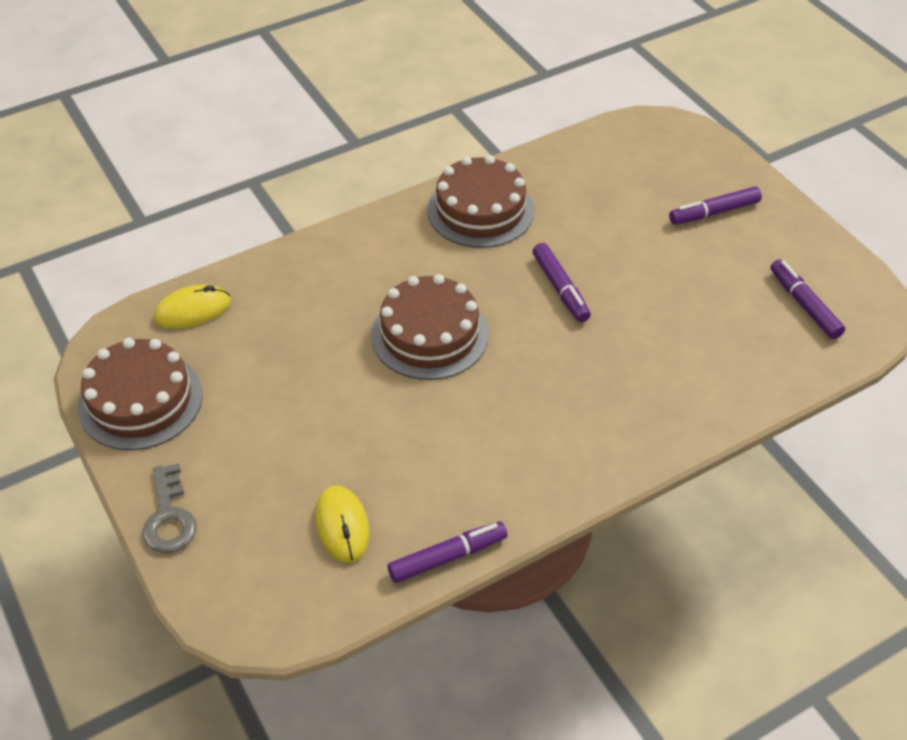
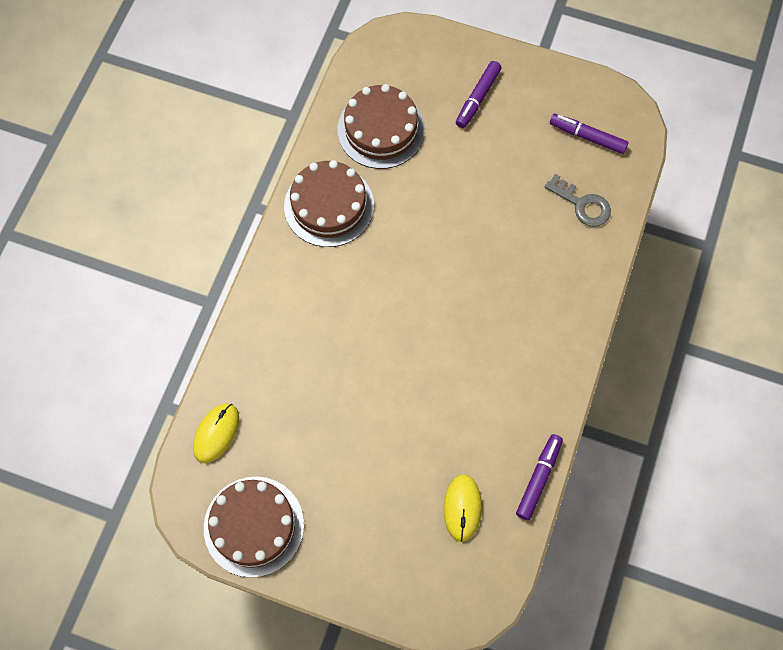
camera: 40 degrees left, 20 degrees up
grey key [142,463,197,553] -> grey key moved to [545,174,611,227]
yellow mouse [315,486,369,563] -> yellow mouse turned 60 degrees clockwise [444,475,482,542]
brown cake [371,274,489,380] -> brown cake moved to [337,84,425,169]
purple marker [533,243,591,322] -> none

